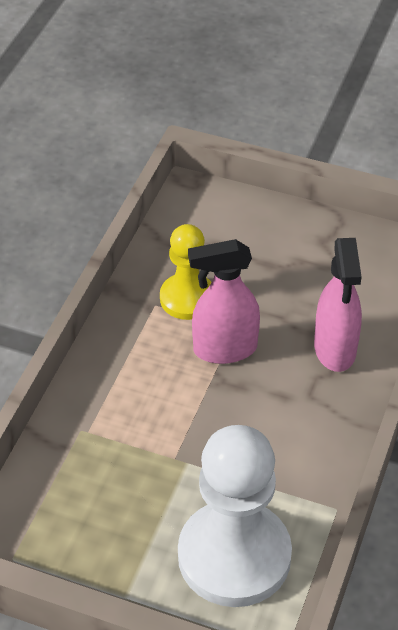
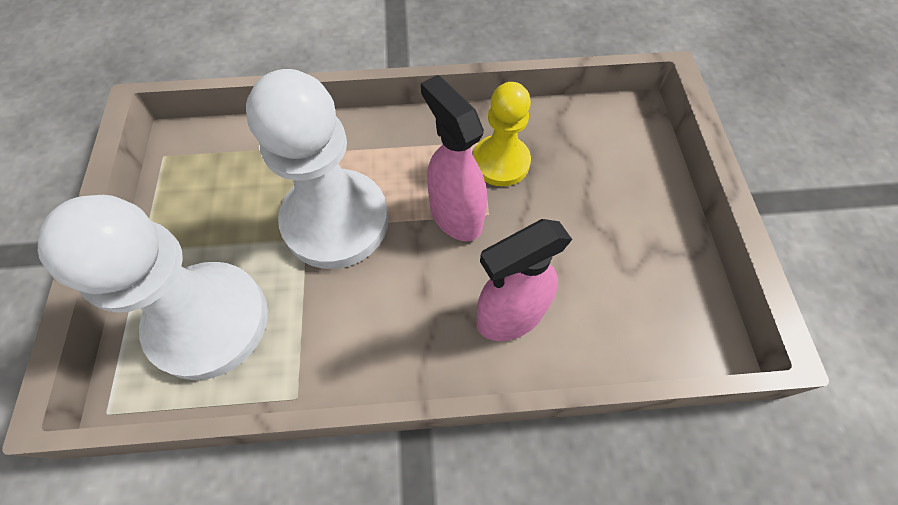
camera: 65 degrees right, 15 degrees up
none -> white pawn [246,69,389,269]

